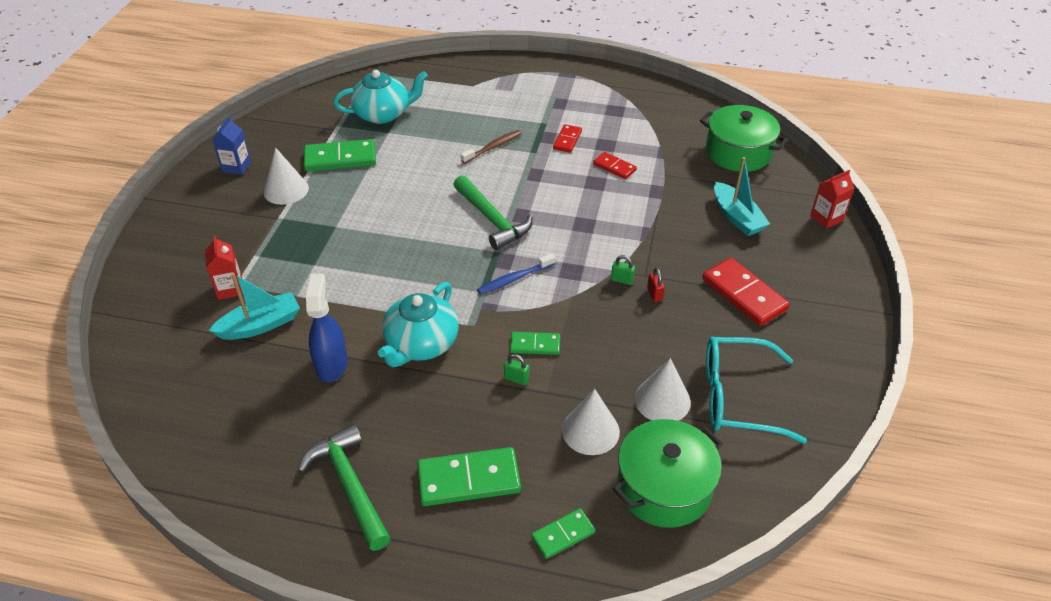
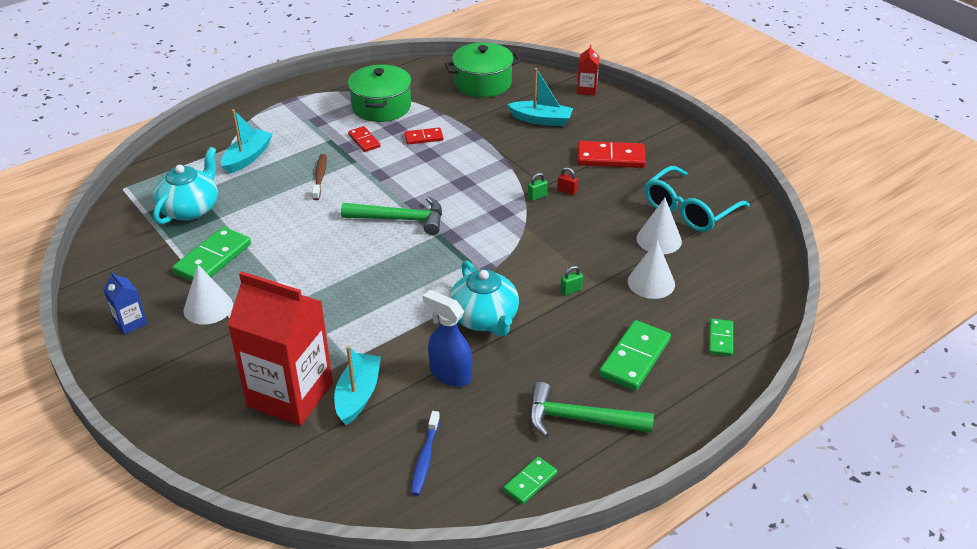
camera: 50 degrees left, 5 degrees down
red carton [205,236,243,300] -> red carton [228,271,333,426], size x2.35
blue toothbrush [477,253,556,295] -> blue toothbrush moved to [411,411,440,496]
green domino [510,332,560,355] -> green domino moved to [503,457,557,504]
green pot [613,419,723,528] -> green pot moved to [348,65,411,122]
none -> turquoise boat [221,109,273,174]

